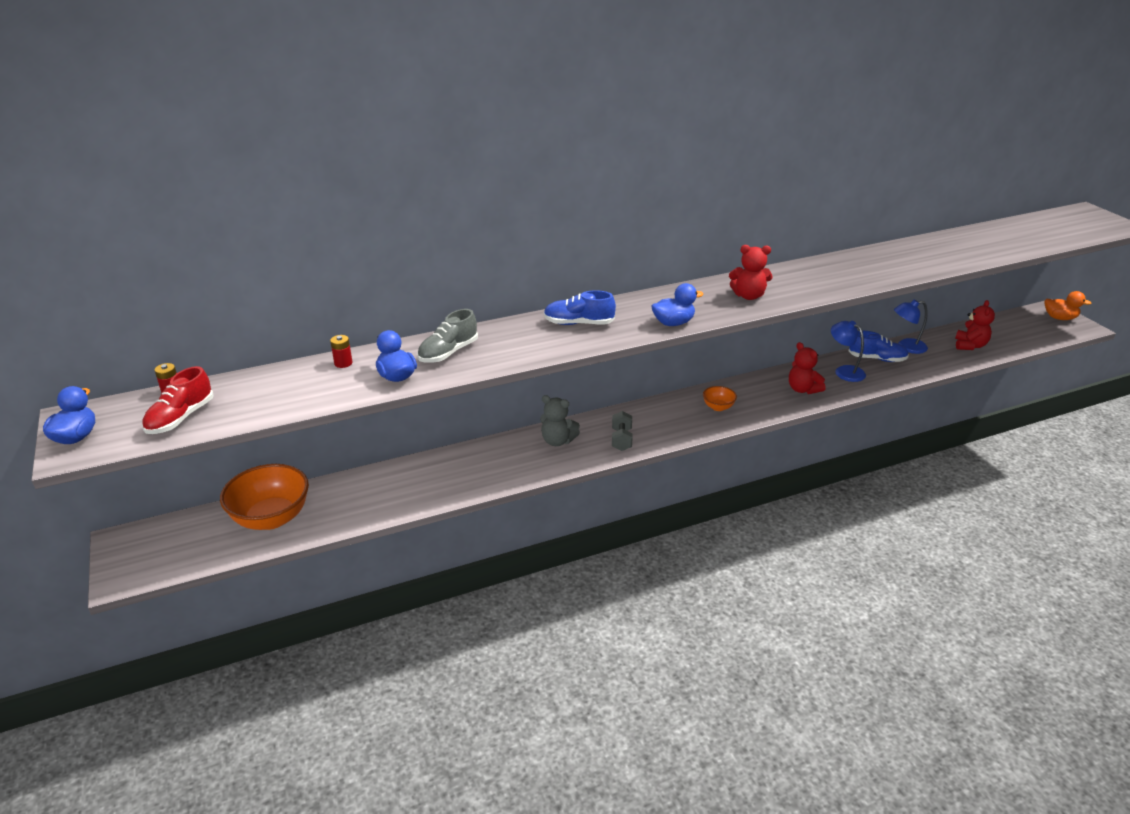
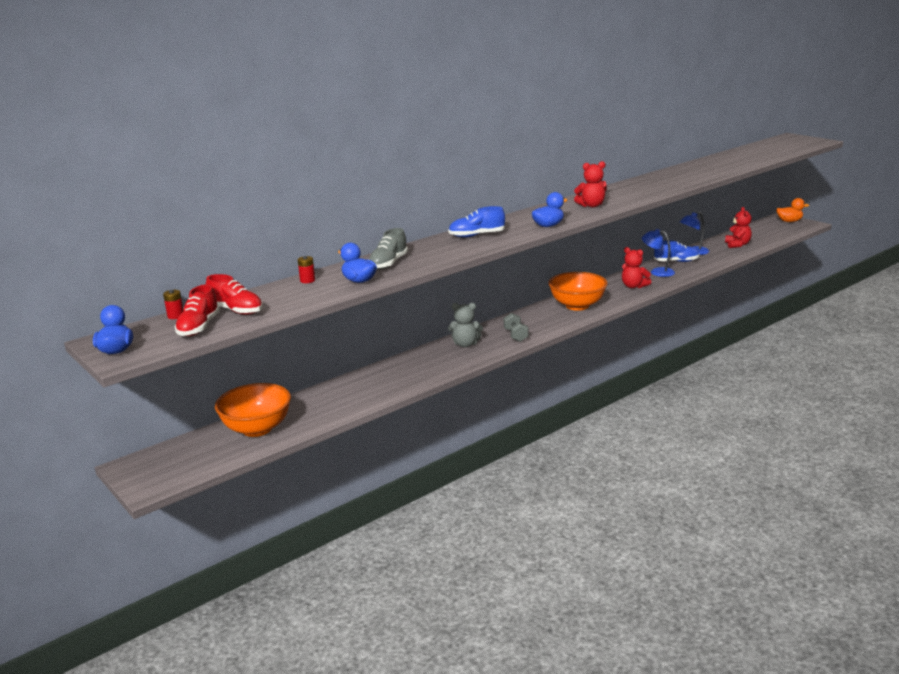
camera: 15 degrees left, 10 degrees down
orange bowl [703,386,737,411] -> orange bowl [549,272,608,311], size x2.11
none -> red shoe [206,274,263,315]

